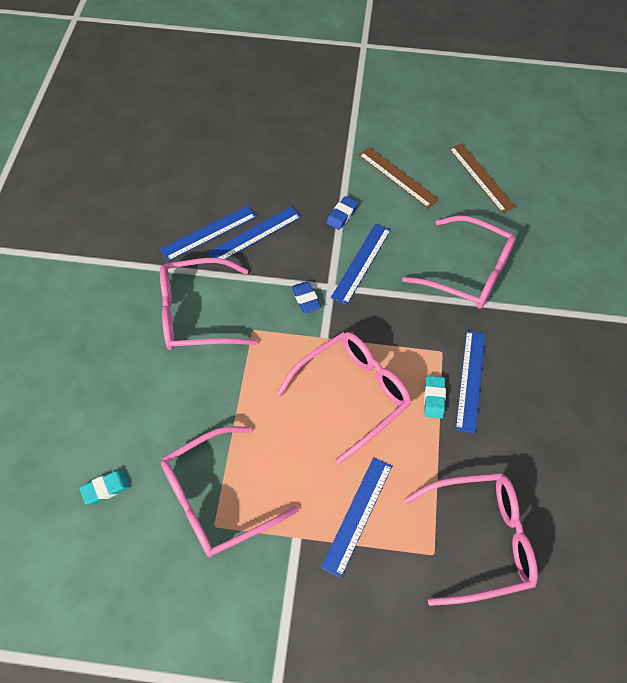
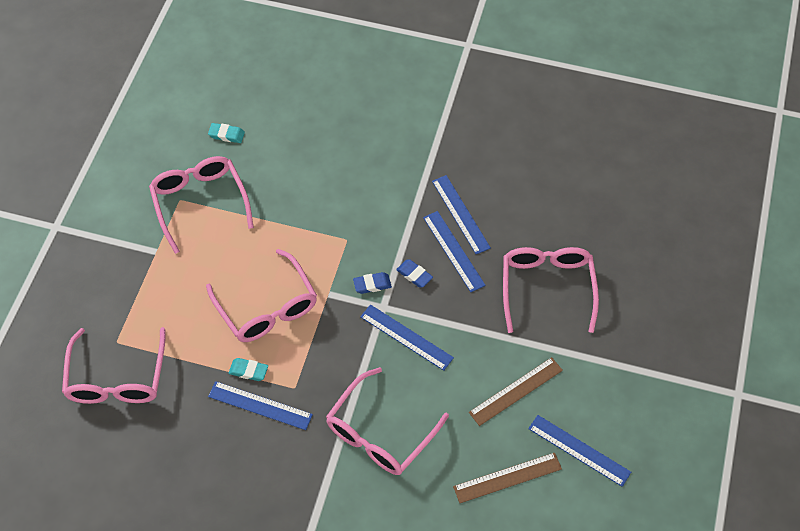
camera: 100 degrees right, 0 degrees up
turquoise eraser [79,471,130,505] -> turquoise eraser turned 60 degrees counterclockwise [208,123,245,143]
pink glasses [160,258,258,350] -> pink glasses moved to [503,247,599,333]
blue ruler [321,457,392,578] -> blue ruler moved to [528,415,631,487]
blue eraser [326,196,358,230] -> blue eraser moved to [396,259,433,287]

